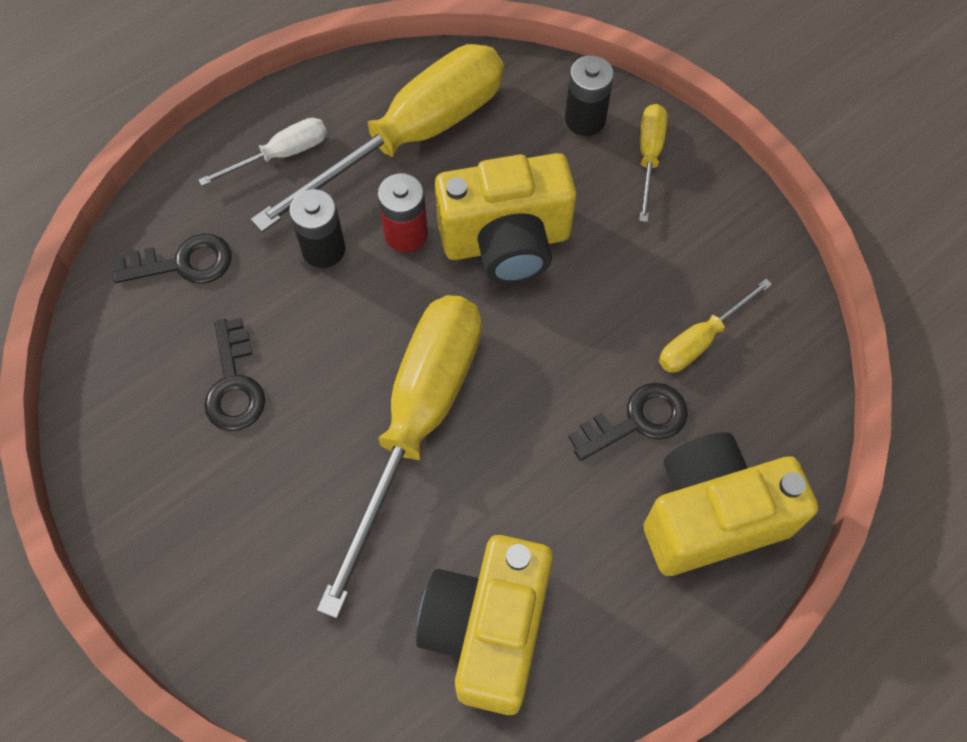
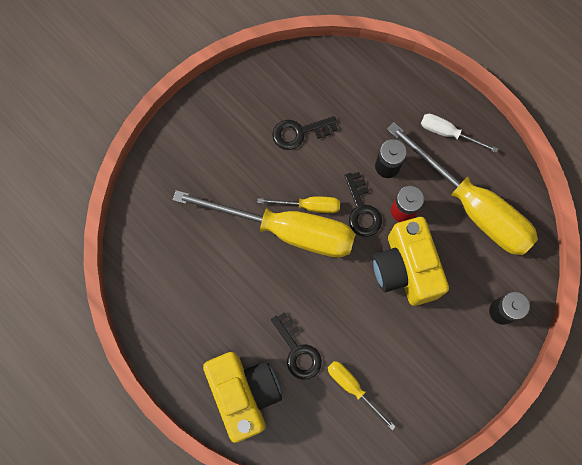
camera: 85 degrees right, 10 degrees up
black key [113,234,232,284] -> black key moved to [345,172,382,237]
white screwdriver [199,118,327,186] -> white screwdriver turned 150 degrees clockwise [421,114,498,153]
yellow camera [416,535,553,715] -> none
yellow screwdriver [639,104,667,222] -> yellow screwdriver moved to [257,197,340,213]

